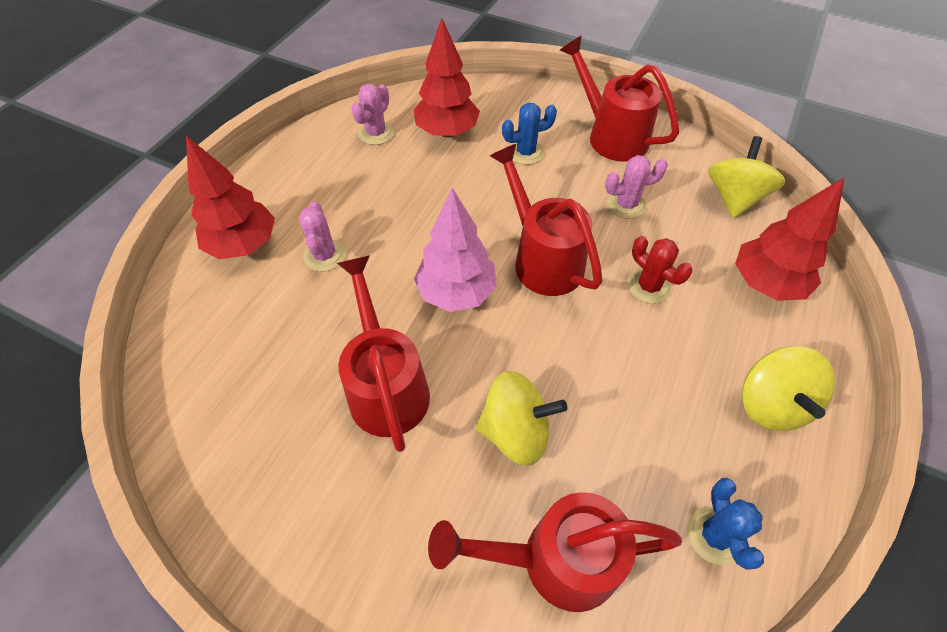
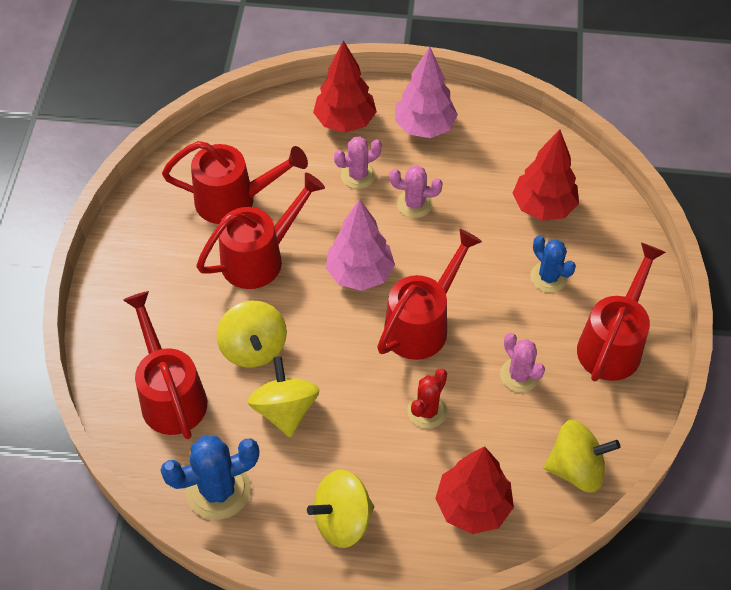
camera: 70 degrees right, 0 degrees up
pink cactus [351,84,394,145] -> pink cactus moved to [389,165,443,218]
blue cactus [687,478,764,570] -> blue cactus [160,436,259,520], size x1.56
none -> red watering can [162,141,308,224]
none -> yellow spinning top [247,356,320,437]
none -> pink tree [395,47,458,138]

